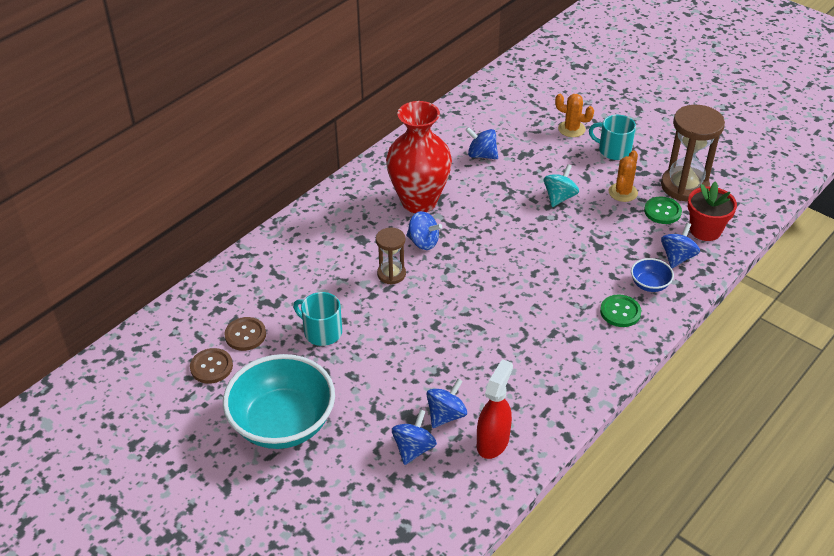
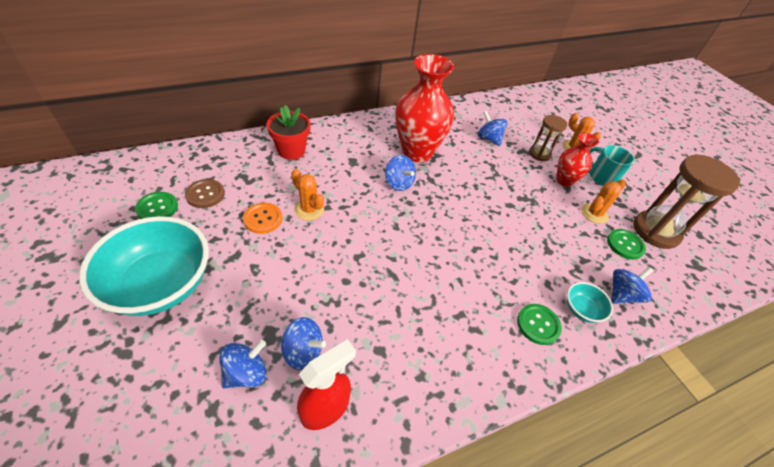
camera: 20 degrees right, 5 degrees up
brown button [190,348,233,384] -> green button [135,192,178,219]
turquoise mug [293,292,342,346] -> orange button [243,203,283,234]
brown hourglass [376,228,406,284] -> brown hourglass moved to [529,115,567,161]
blue spinning top [426,379,467,428] -> blue spinning top turned 45 degrees clockwise [281,317,326,370]
turquoise spinning top [544,164,579,207] -> none
blue bowl [631,258,674,292] -> turquoise bowl [567,282,613,323]
red flower pot [688,181,737,241] -> red flower pot moved to [267,105,310,160]
none -> orange cactus [291,169,324,221]
none -> red vase [556,133,599,187]

